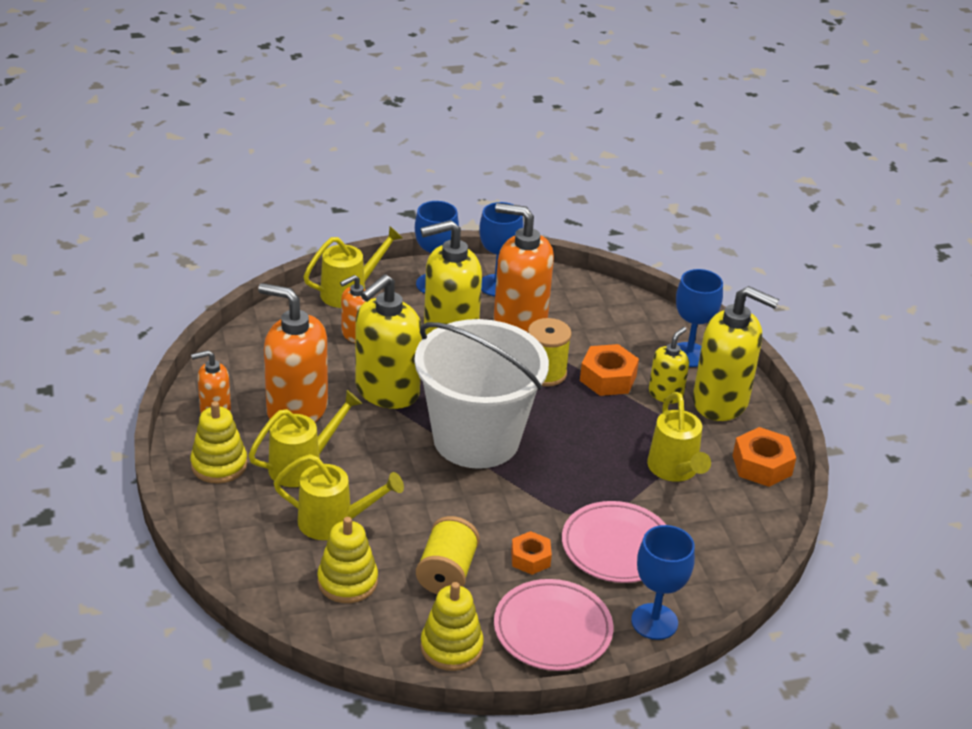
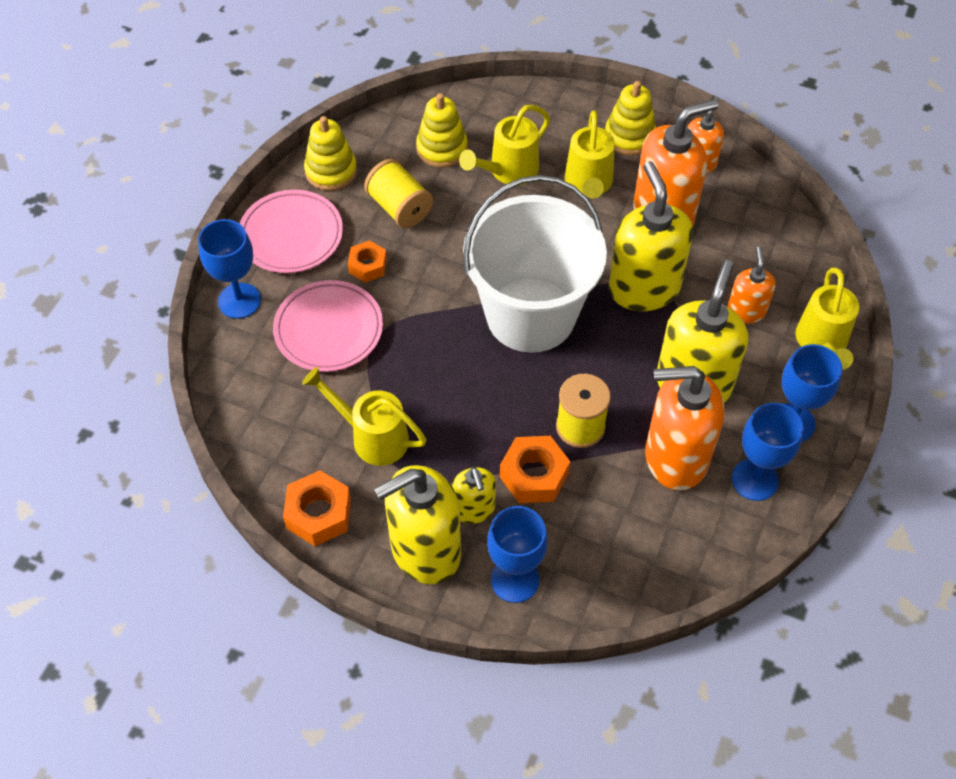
camera: 130 degrees right, 20 degrees up
orange soap dispenser [493,203,554,332] -> orange soap dispenser turned 150 degrees counterclockwise [645,366,724,491]

